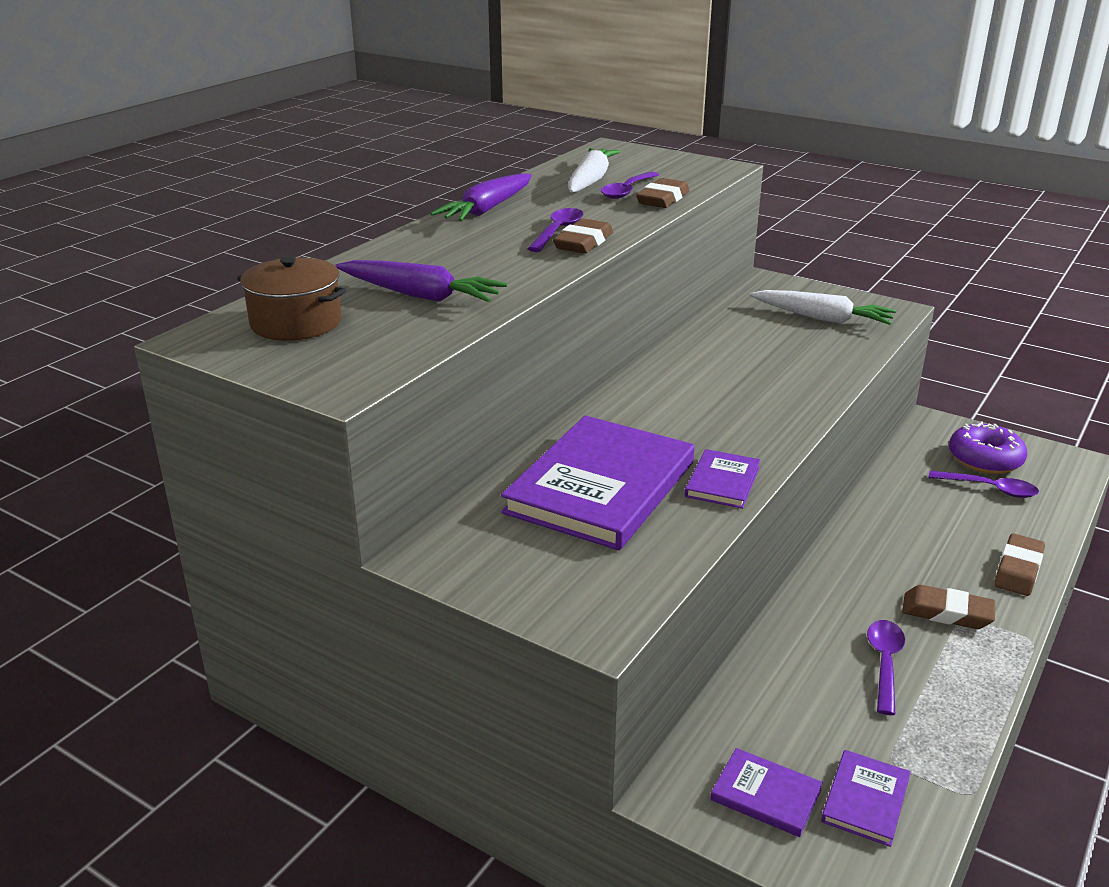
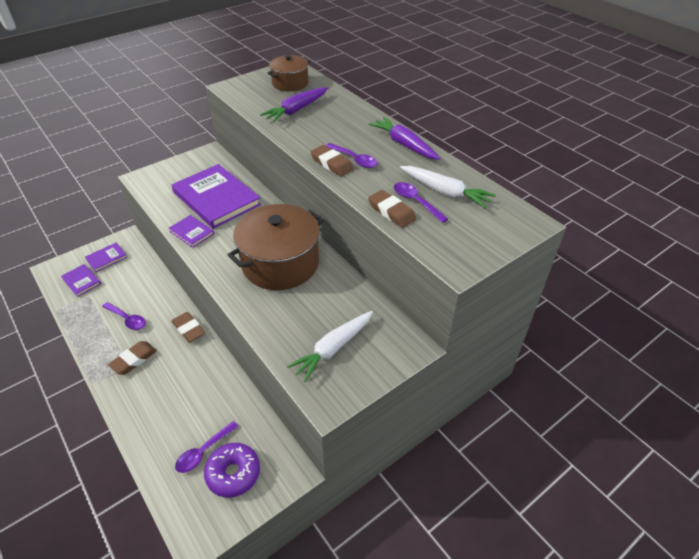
camera: 110 degrees right, 15 degrees up
brown eraser [994,533,1045,596] -> brown eraser moved to [172,312,205,342]
none -> brown pot [228,204,324,290]

